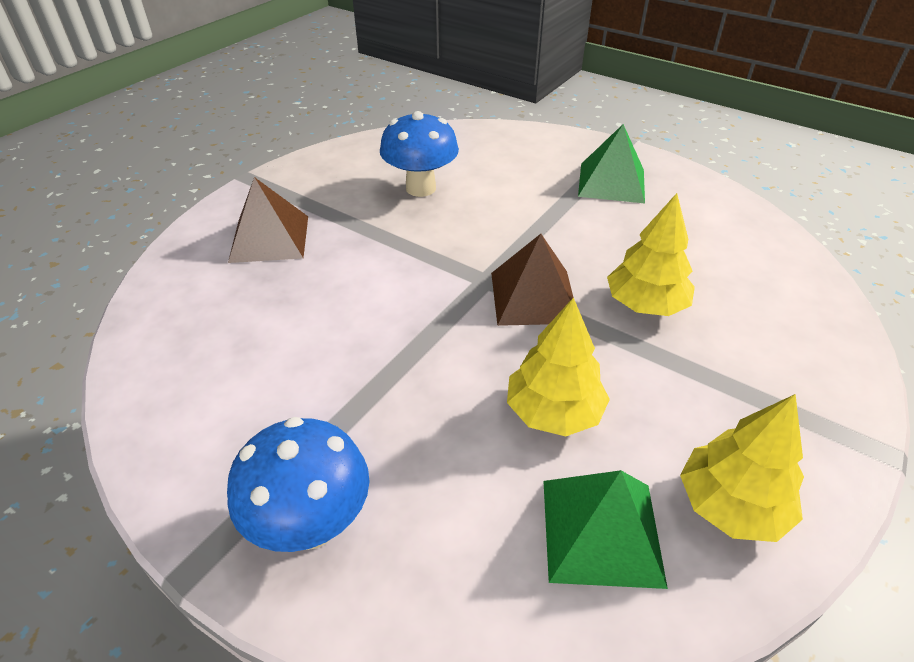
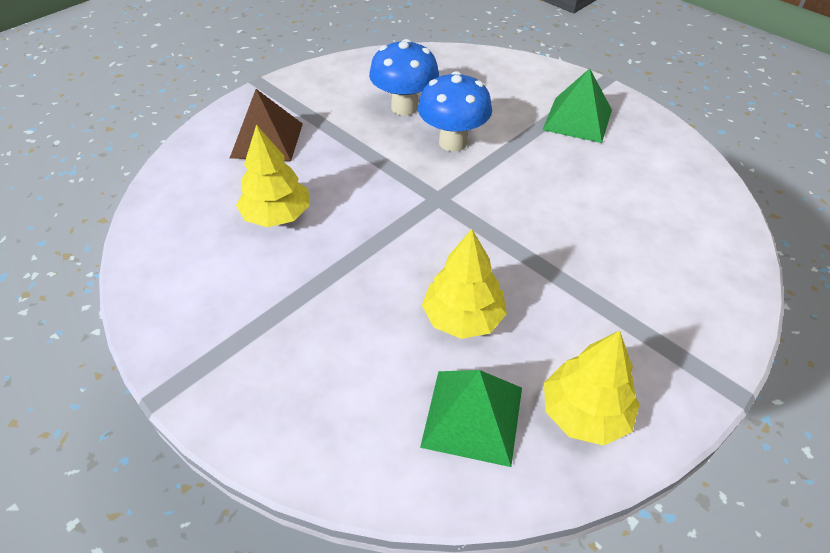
camera: 10 degrees right, 5 degrees up
blue mushroom [227,417,369,552] -> blue mushroom moved to [418,71,492,151]
brown pyramid [491,234,573,326] -> none
yellow tree [607,193,695,316] -> yellow tree moved to [236,125,310,227]

